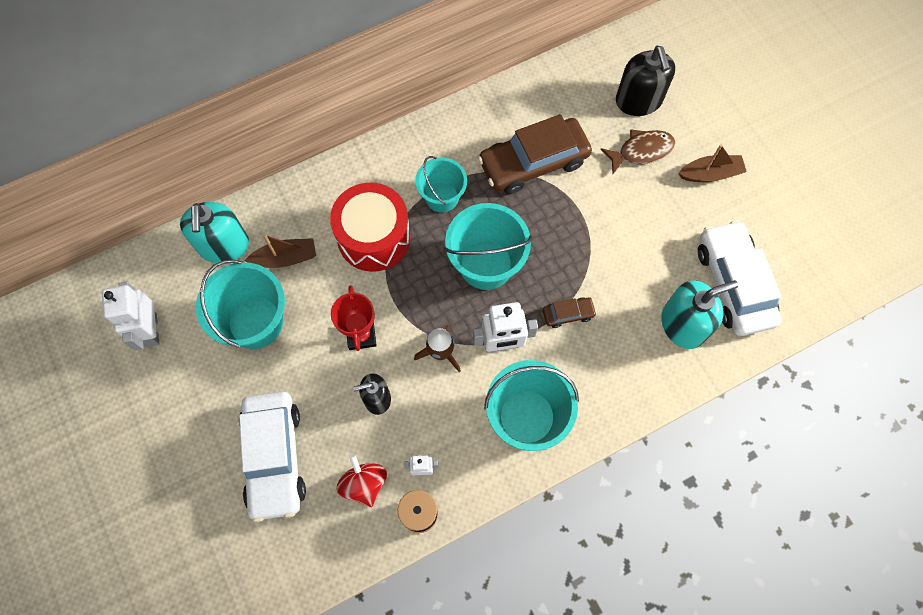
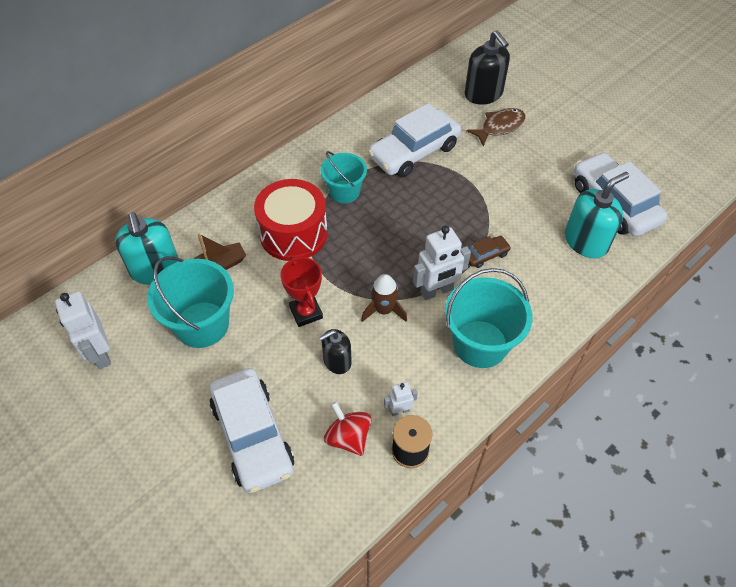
camera: 15 degrees left, 15 degrees down
turquoise bucket [444,203,532,290] -> none
brown car [478,114,592,194] -> white car [368,103,461,177]
brown boat [678,144,747,182] -> none

